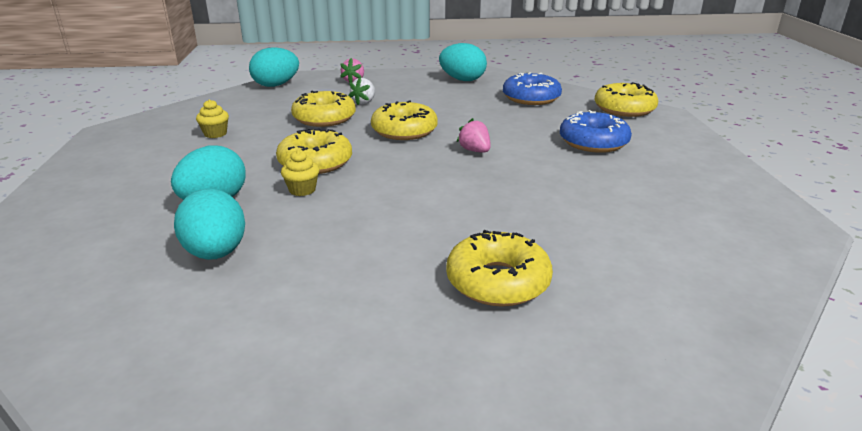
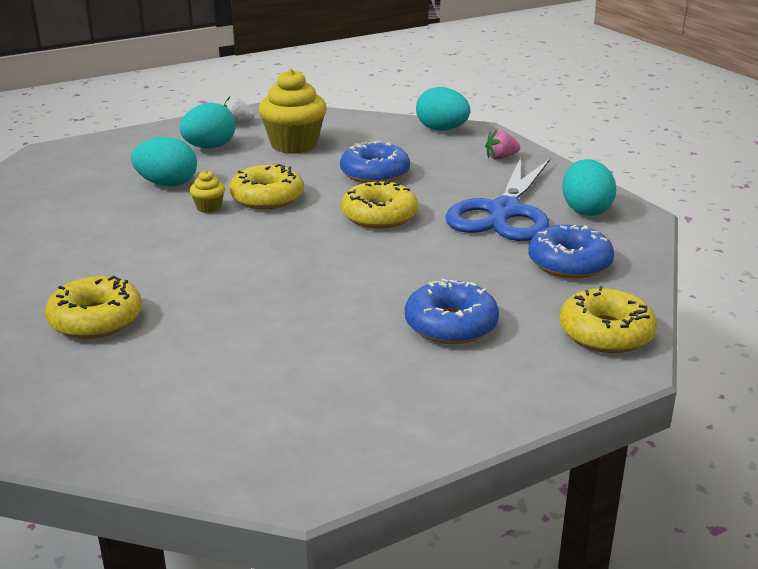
camera: 65 degrees right, 0 degrees up
turquoise egg [174,189,245,260] -> turquoise egg moved to [180,103,236,149]
yellow cupcake [196,99,229,138] -> yellow cupcake [259,69,327,154], size x2.21
yellow donut [291,91,356,127] -> blue donut [340,141,410,183]
white strawberry [349,77,375,105] -> white strawberry moved to [223,96,255,124]
pink strawberry [457,118,491,153] -> none
none -> blue scissors [445,157,550,241]

